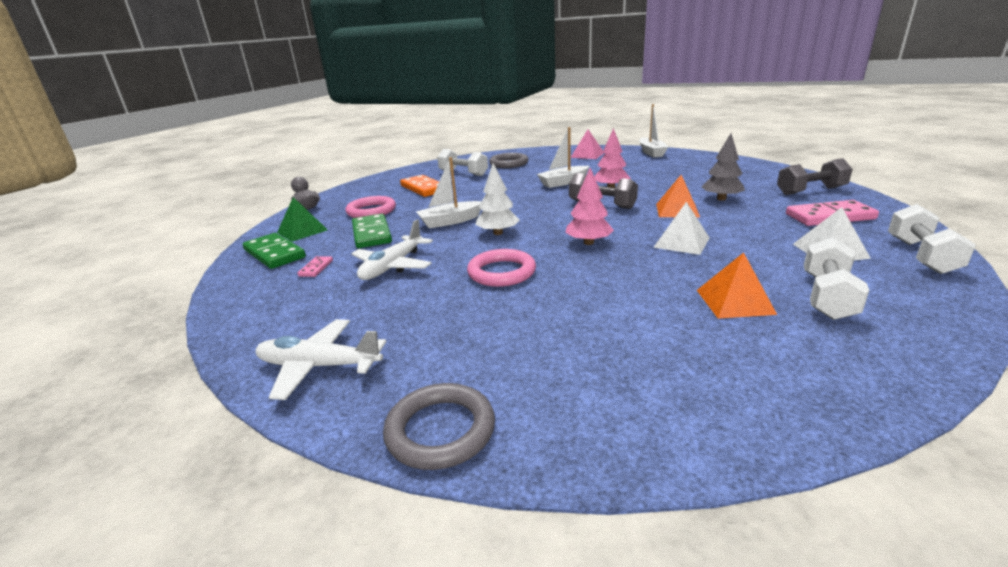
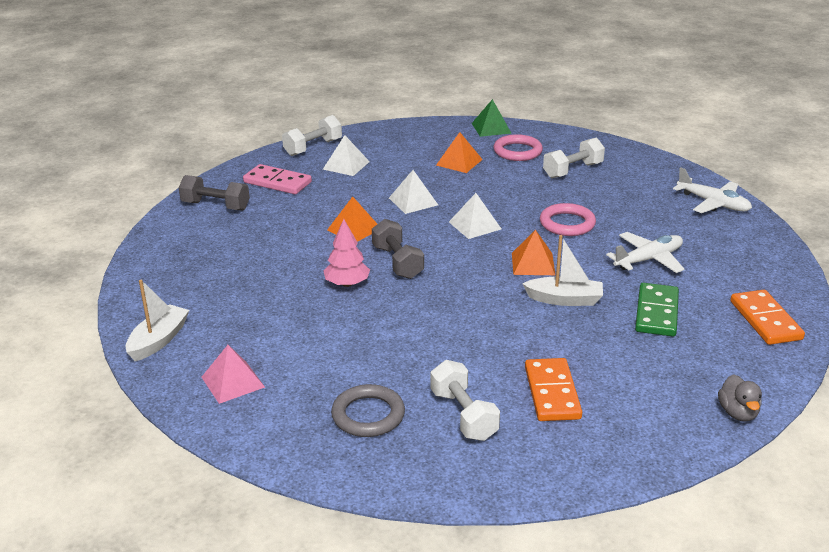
camera: 150 degrees left, 5 degrees up
green domino [243,233,306,269] -> orange domino [730,290,805,345]
green pyramid [277,197,328,242] -> green pyramid moved to [472,99,511,137]
pink domino [297,256,333,277] -> none
pink ring [345,196,396,218] -> pink ring moved to [493,134,543,161]
grey ring [383,383,495,470] -> none
white tree [476,163,520,235] -> orange pyramid [512,230,555,275]
white boat [537,127,589,188] -> none
pink tree [565,168,614,245] -> white pyramid [449,193,501,239]
grey tree [701,133,745,201] -> none
white dumbbell [804,237,869,320] -> white dumbbell moved to [543,138,605,178]

